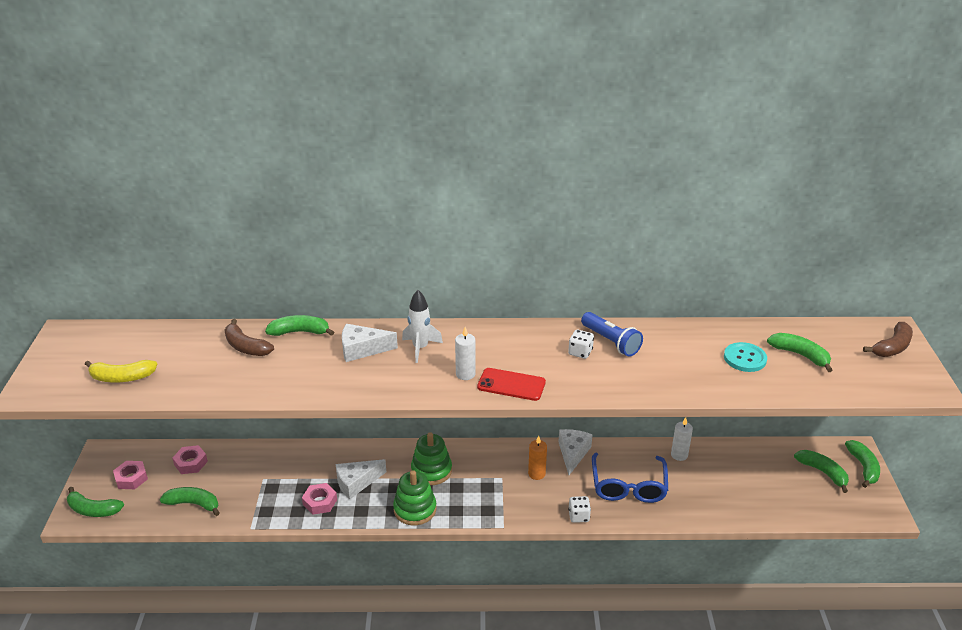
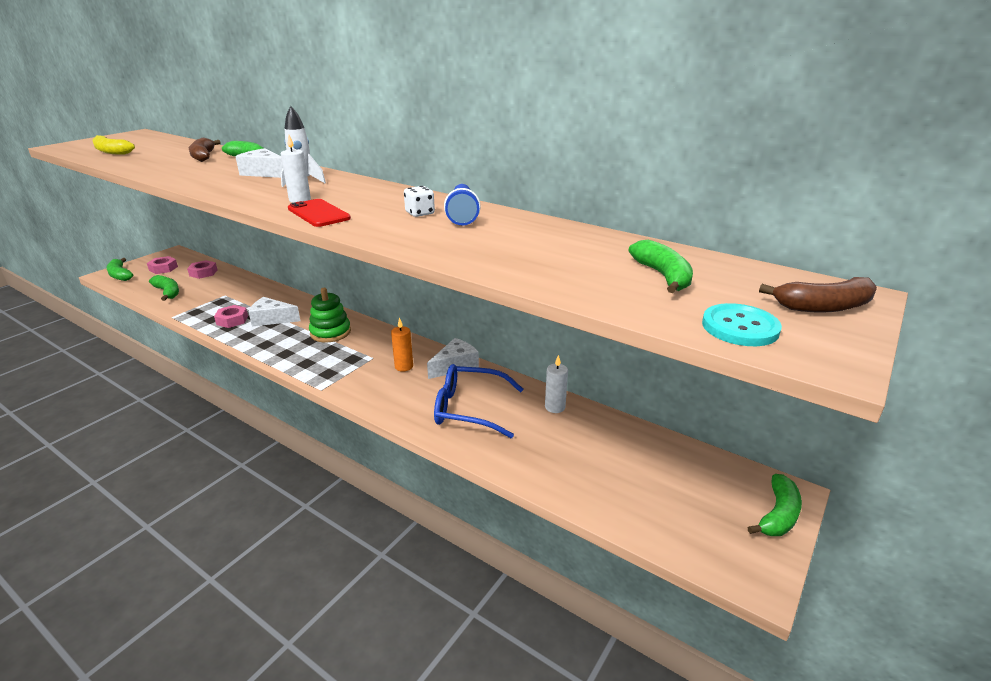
camera: 35 degrees right, 5 degrees down
green stacking toy [393,470,437,525] -> none
white dice [568,496,591,523] -> none
blue glasses [592,453,668,503] -> blue glasses turned 60 degrees clockwise [434,364,523,438]
turquoise button [724,342,767,372] -> turquoise button moved to [702,303,782,346]
green banana [794,450,849,493] -> none

